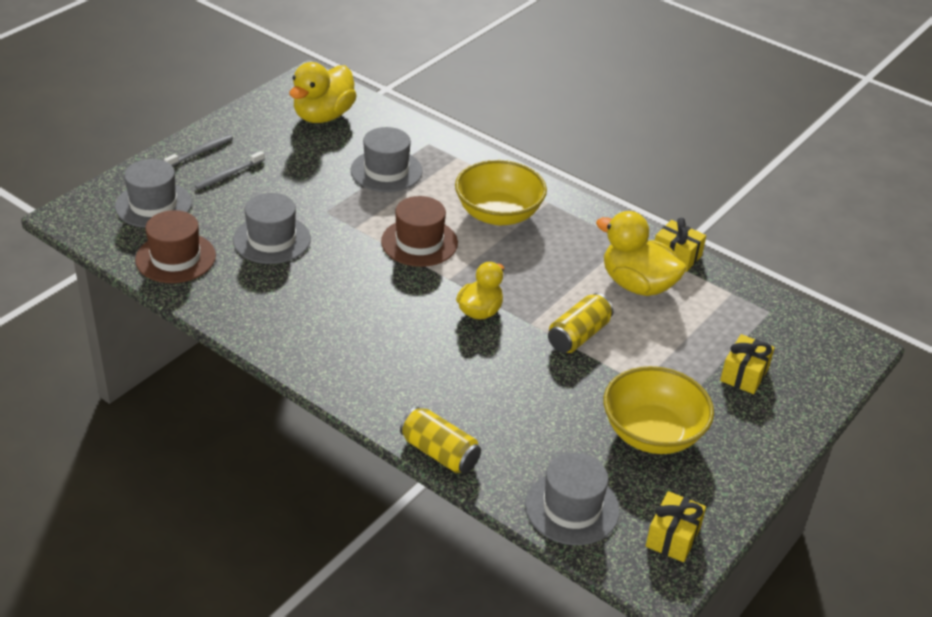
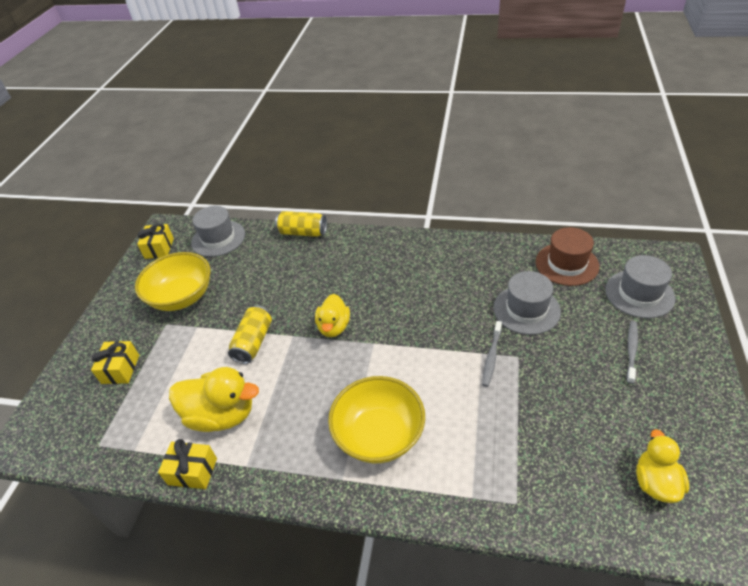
camera: 160 degrees right, 5 degrees up
grey toothbrush [164,135,233,167] -> grey toothbrush moved to [482,321,502,387]
yellow duck [289,62,357,123] -> yellow duck [636,429,689,503], size x0.64
grey hat [351,127,423,192] -> none
brown hat [381,196,458,267] -> none

